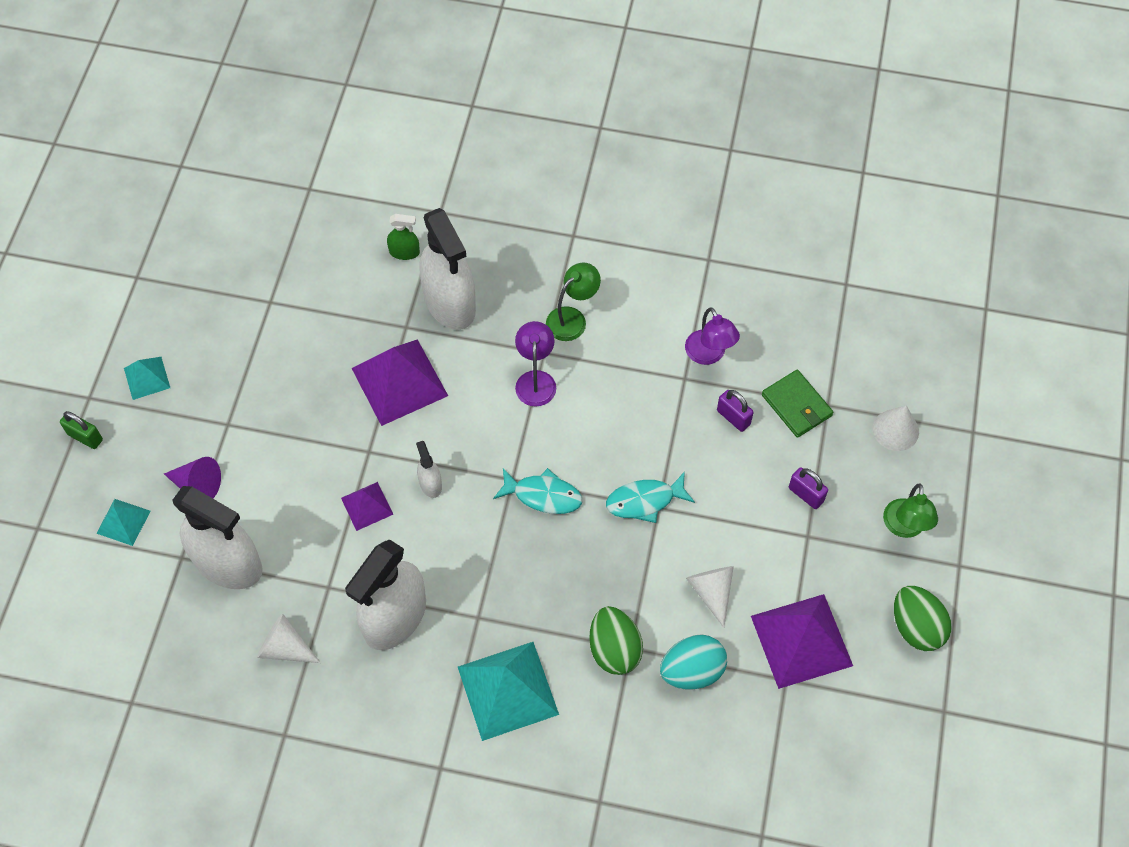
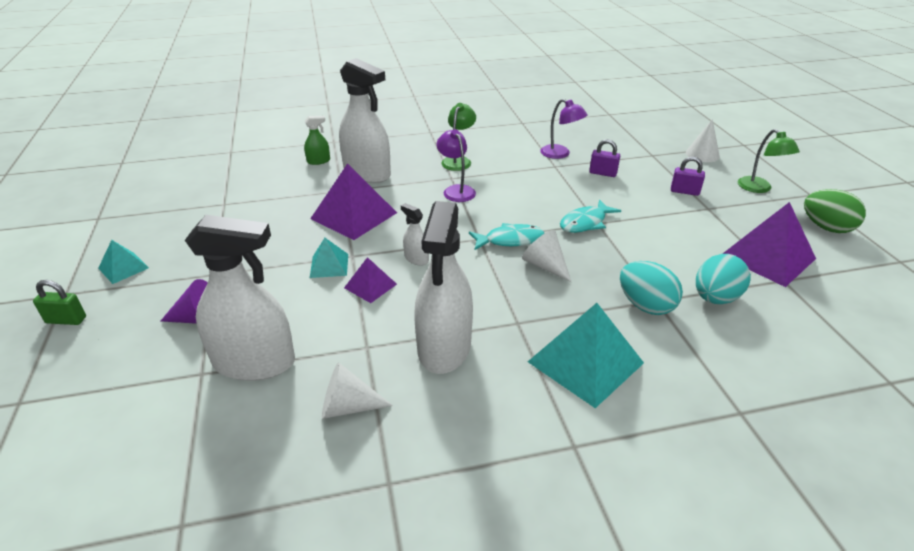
camera: 25 degrees left, 25 degrees down
turquoise pyramid [96,499,150,546] -> turquoise pyramid moved to [310,238,348,278]
green egg [589,606,643,675] -> turquoise egg [620,261,683,315]
white cone [686,566,734,628] -> white cone moved to [522,230,571,282]
green wallet [762,370,833,438] -> none

